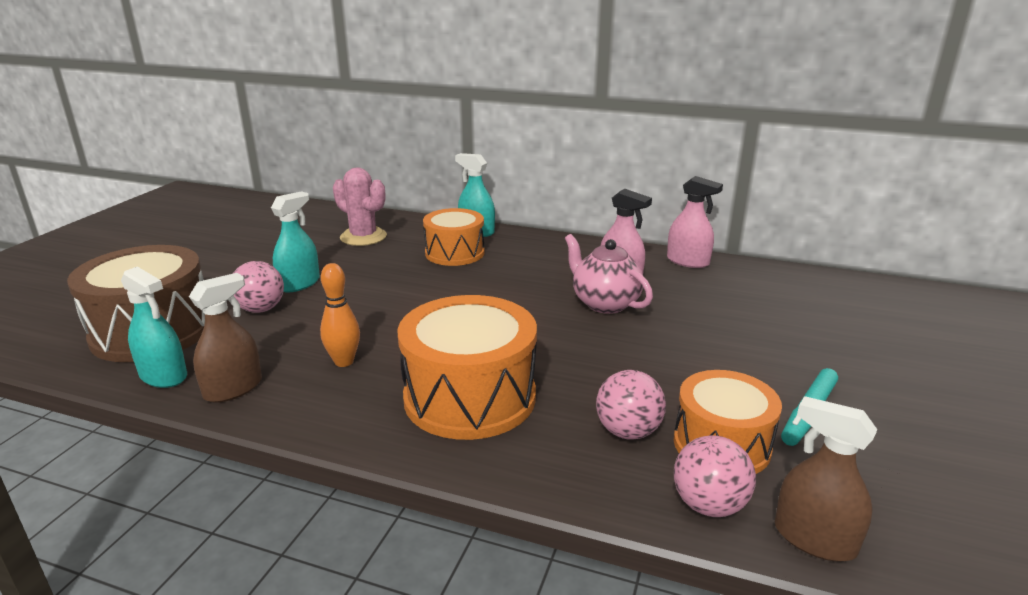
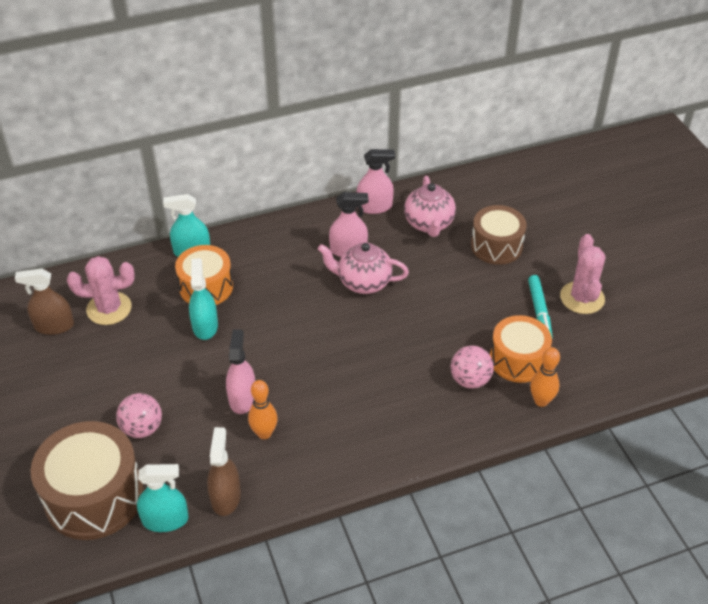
camera: 40 degrees left, 20 degrees up
turquoise spray bottle [271,191,320,293] -> turquoise spray bottle moved to [189,258,218,340]
orange drum [397,295,537,440] -> none
pink ball [674,436,756,517] -> orange bowling pin [530,347,560,407]
brown spray bottle [775,396,877,562] -> brown spray bottle moved to [15,269,74,335]
none -> pink spray bottle [226,329,255,414]
none -> pink teapot [404,176,456,237]
none -> brown drum [471,205,527,265]
none -> pink cactus [560,234,606,314]

